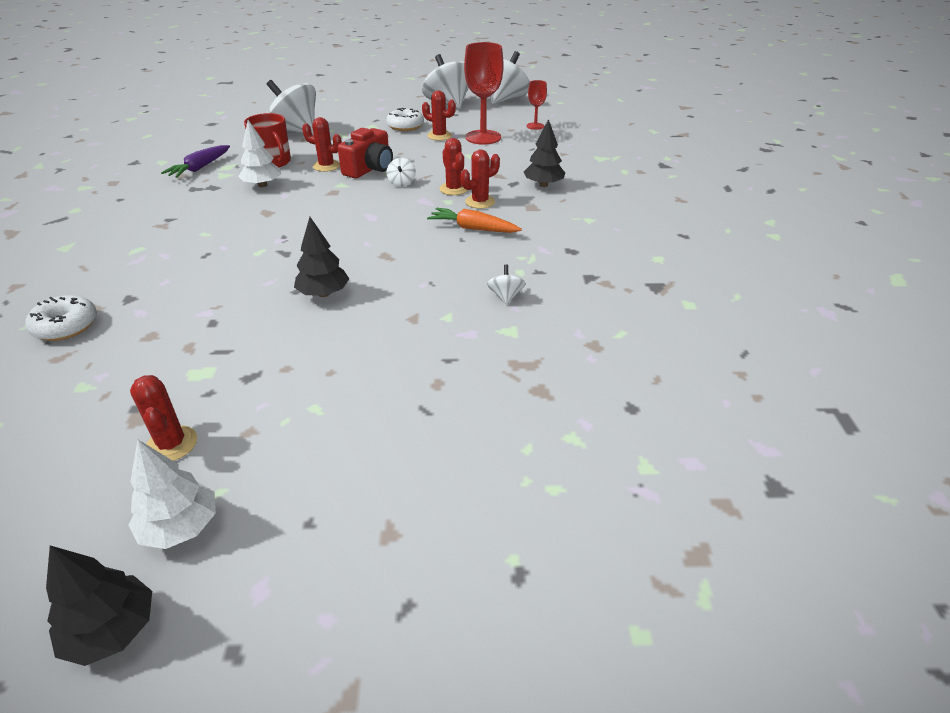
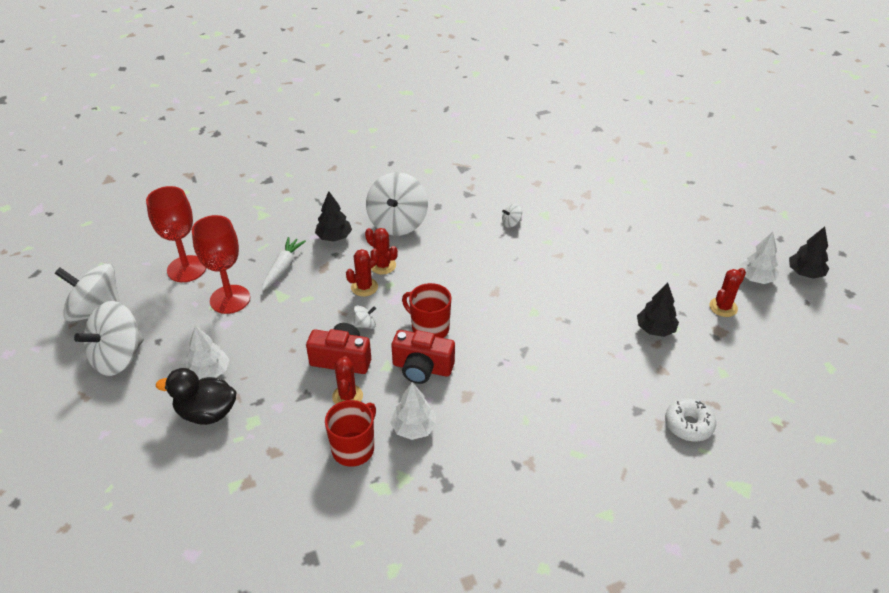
camera: 110 degrees left, 5 degrees up
purple carrot [161,145,230,178] -> none
white spinning top [267,80,316,135] -> white spinning top moved to [366,172,428,236]
black tree [294,217,349,297] -> black tree moved to [637,283,679,337]
white donut [386,108,424,131] -> white tree [185,326,230,380]
red cactus [422,90,456,141] -> none
orange carrot [427,208,522,233] -> none
red goblet [527,80,547,130] -> red goblet [146,186,206,282], size x1.94
none -> black duck [156,368,237,425]
none -> white carrot [262,237,306,291]
none -> red camera [391,330,455,384]
none -> red mug [402,283,452,338]

